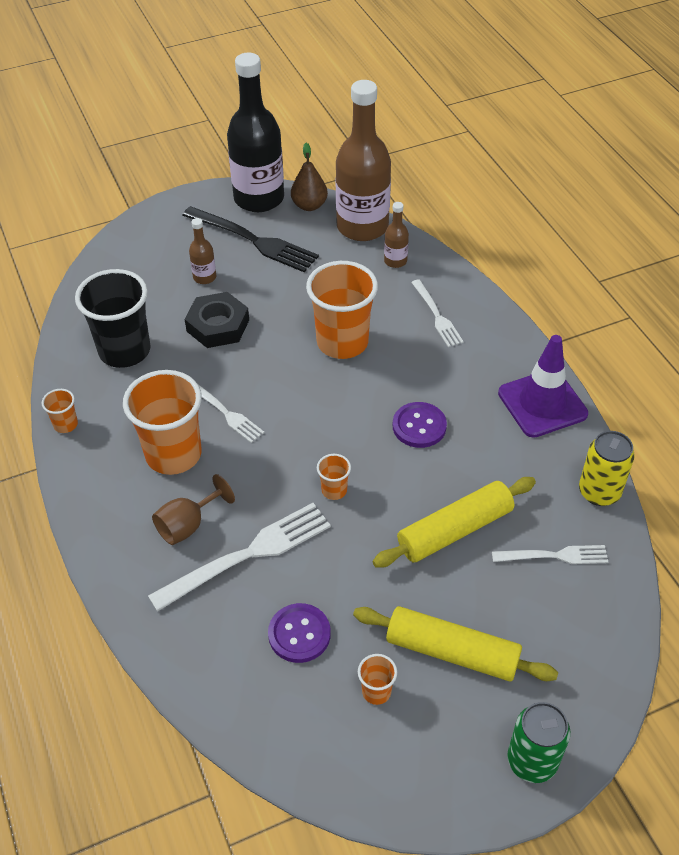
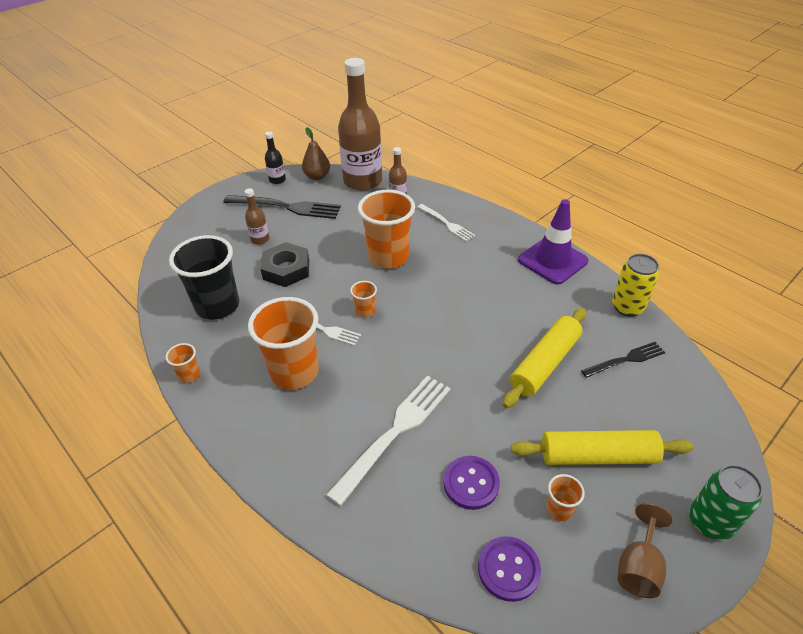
camera: 20 degrees left, 5 degrees down
brown goblet [152,474,235,545] -> brown goblet moved to [618,503,673,598]
black bottle [227,53,284,212] -> black bottle [265,131,286,184], size x0.43
orange cup [317,454,351,500] -> orange cup moved to [350,281,377,318]
purple button [393,402,447,448] -> purple button moved to [478,536,541,602]
white fork [492,545,608,564] -> black fork [581,342,665,378]

